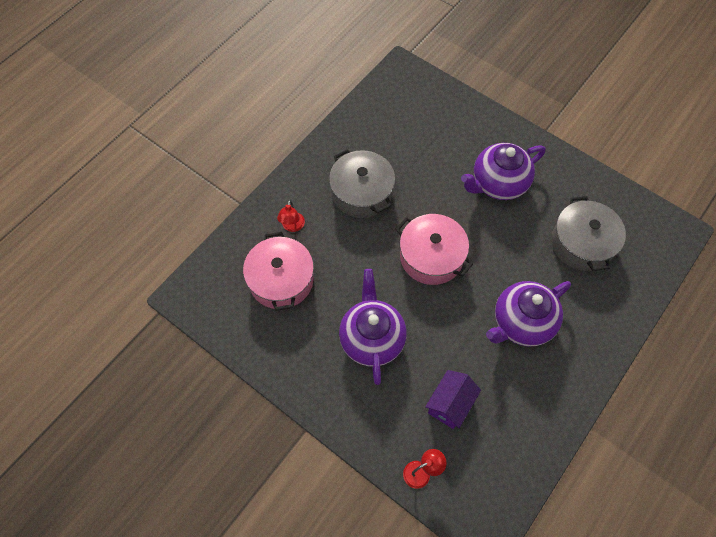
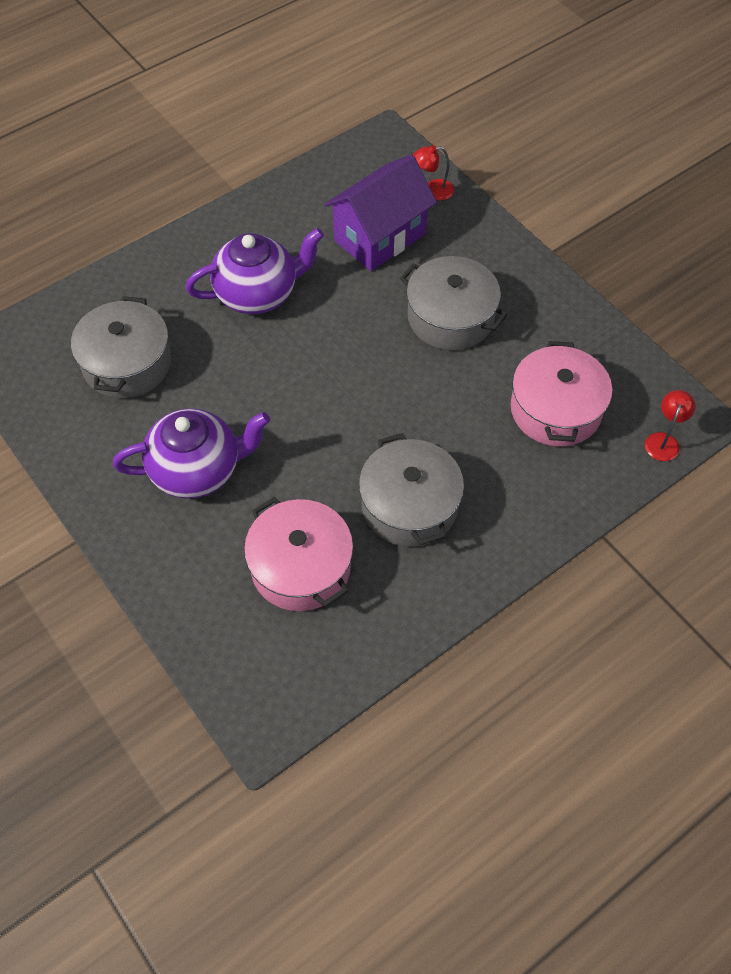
camera: 165 degrees left, 5 degrees down
red lamp [277,200,305,232] -> red lamp moved to [645,390,695,461]
purple teapot [339,269,406,385] -> grey pot [400,256,508,350]
pink pot [396,214,473,285] -> pink pot moved to [244,497,353,611]
purple house [425,370,481,429] -> purple house [324,155,437,271], size x1.60

